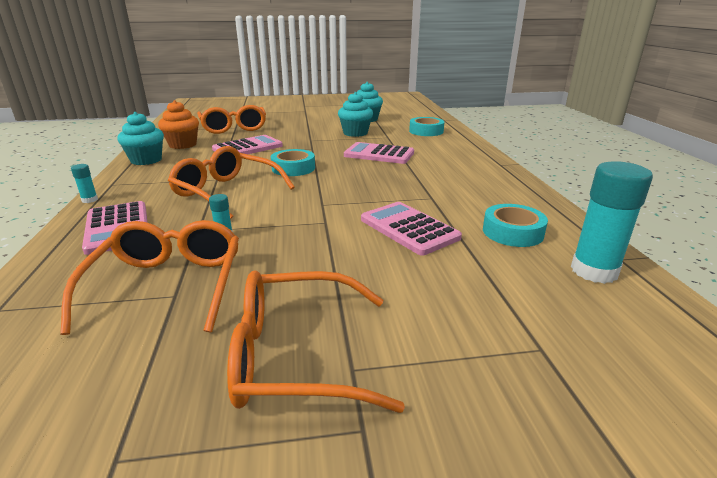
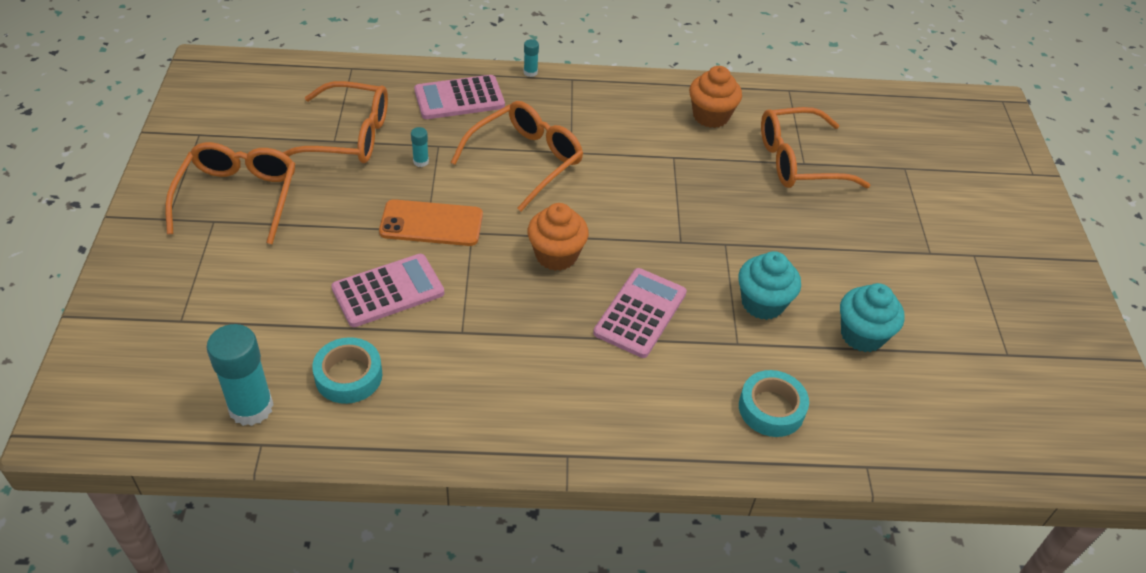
camera: 95 degrees right, 20 degrees up
turquoise cupcake [117,112,164,165] -> none
pink calculator [212,135,283,154] -> none
turquoise tape [271,149,315,176] -> none
none -> orange phone [379,199,483,246]
none -> orange cupcake [527,203,589,271]

